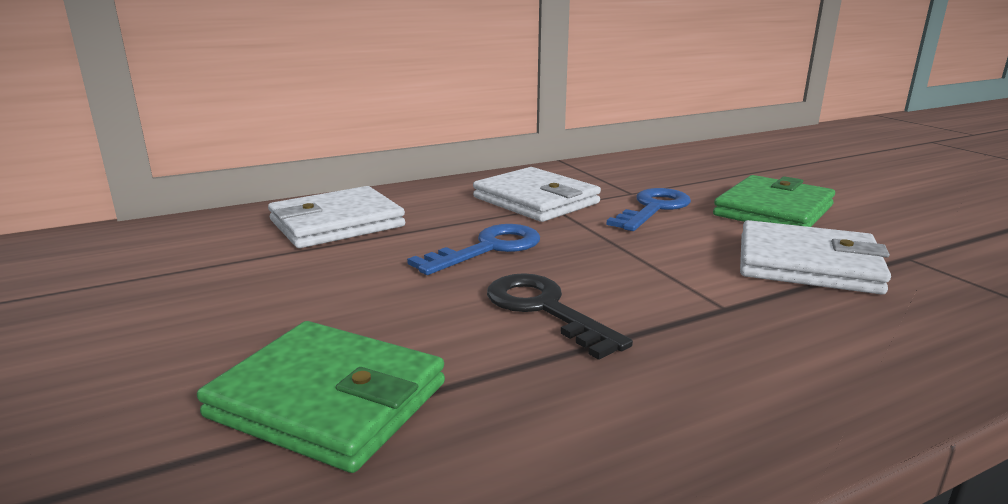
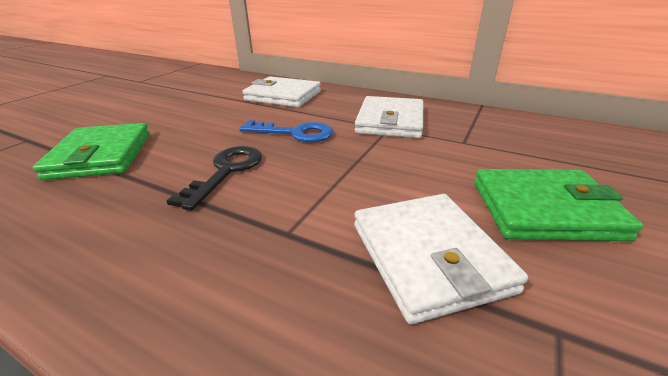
camera: 55 degrees right, 10 degrees up
blue key [606,188,691,231] -> none

